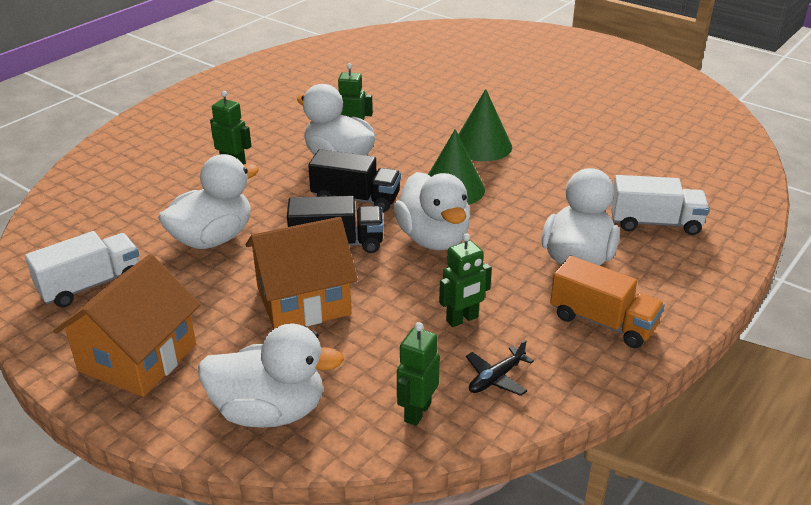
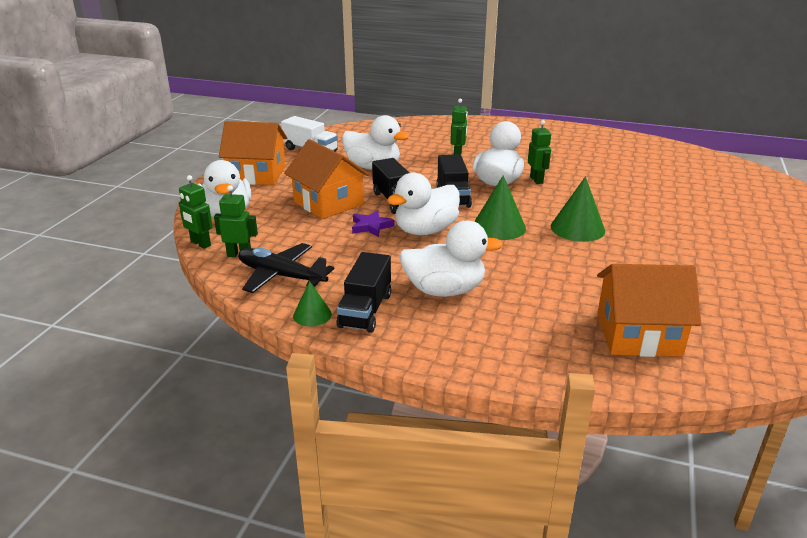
camera: 70 degrees right, 5 degrees down
green robot [439,233,492,327] -> green robot moved to [179,175,213,249]
black plane [466,340,534,396] -> black plane [238,243,334,293], size x1.86
orange truck [550,256,665,348] -> black truck [336,252,391,333]
white truck [611,175,709,235] -> none
none -> green cone [293,281,332,327]
none -> purple star [352,210,394,237]
none -> orange house [597,264,701,357]

